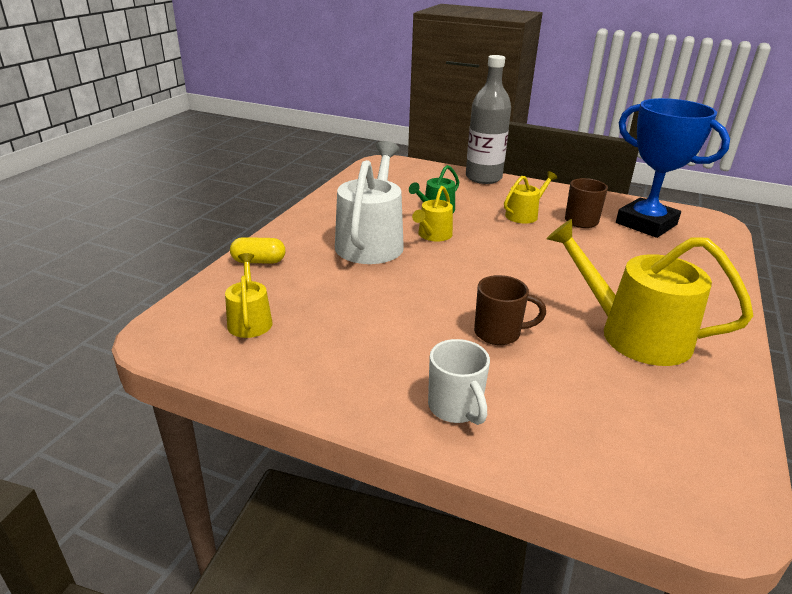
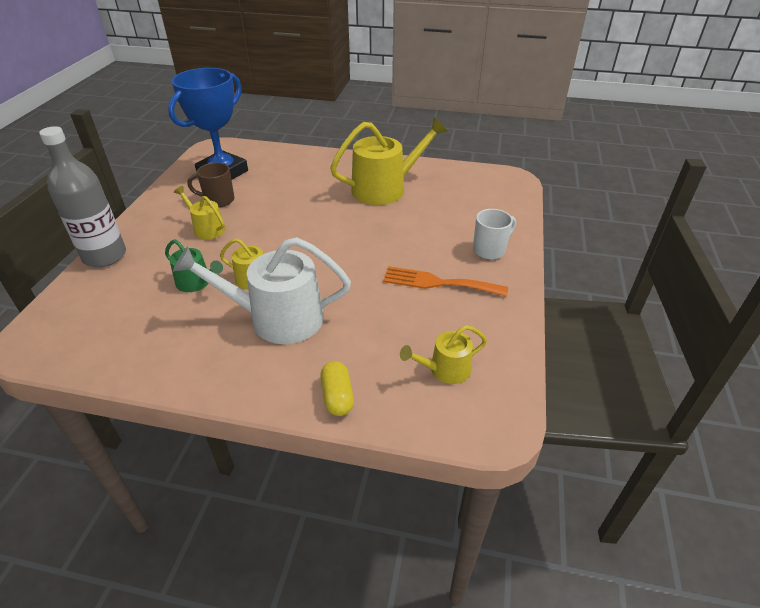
camera: 100 degrees left, 10 degrees up
brown mug [474,275,546,345] -> none
yellow watering can [546,219,753,366] -> yellow watering can turned 135 degrees counterclockwise [330,117,448,205]
none -> orange fork [383,266,508,297]

